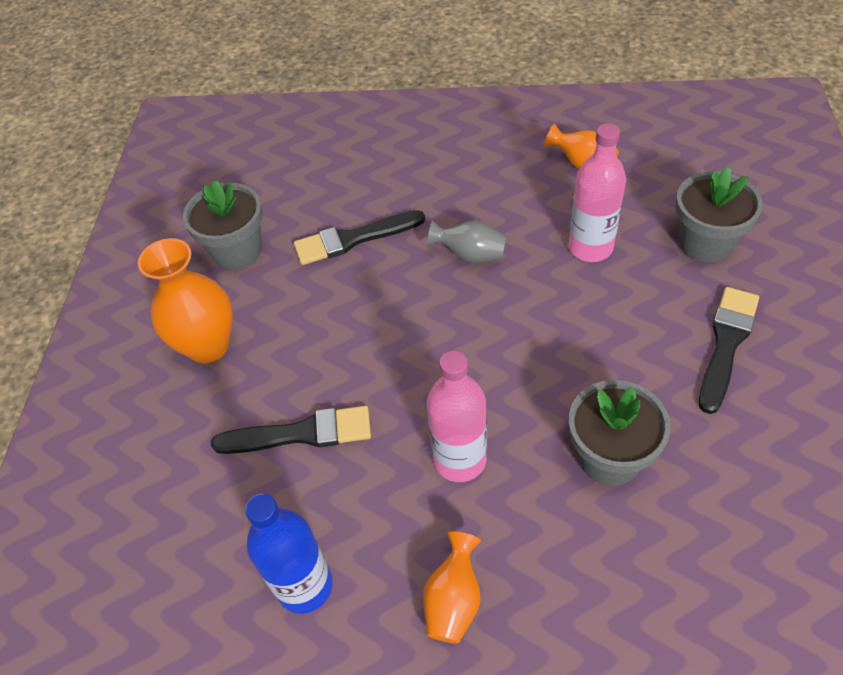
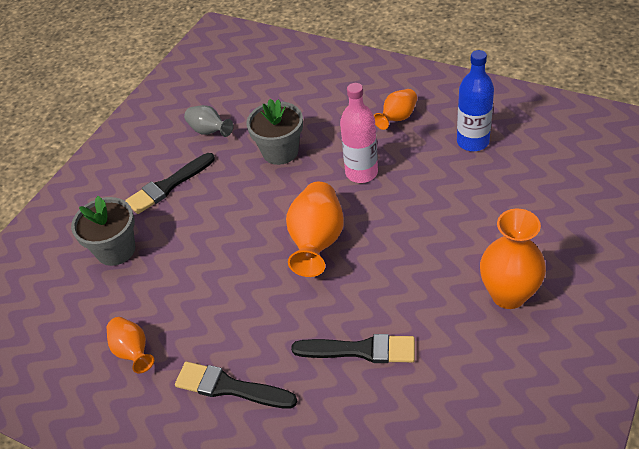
camera: 155 degrees left, 5 degrees down
grey flower pot [183,180,263,269] -> none
black brush [211,406,371,454] -> black brush moved to [175,362,297,409]
grey vase [427,220,507,263] -> grey vase moved to [184,105,233,137]
pink bottle [569,123,626,262] -> none
none -> orange vase [286,182,344,277]

